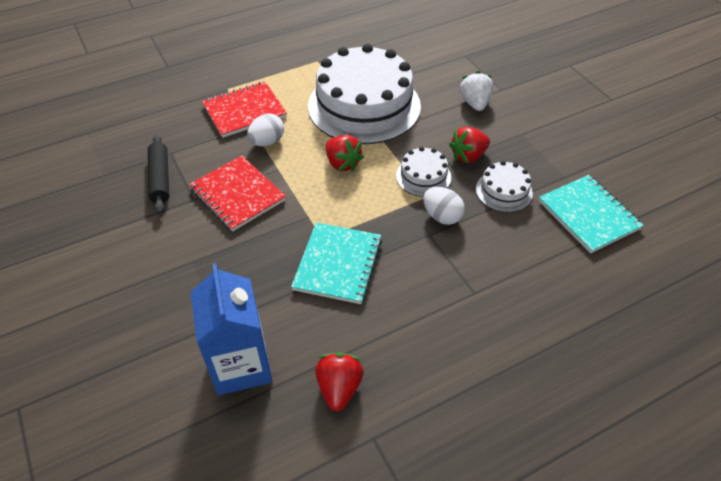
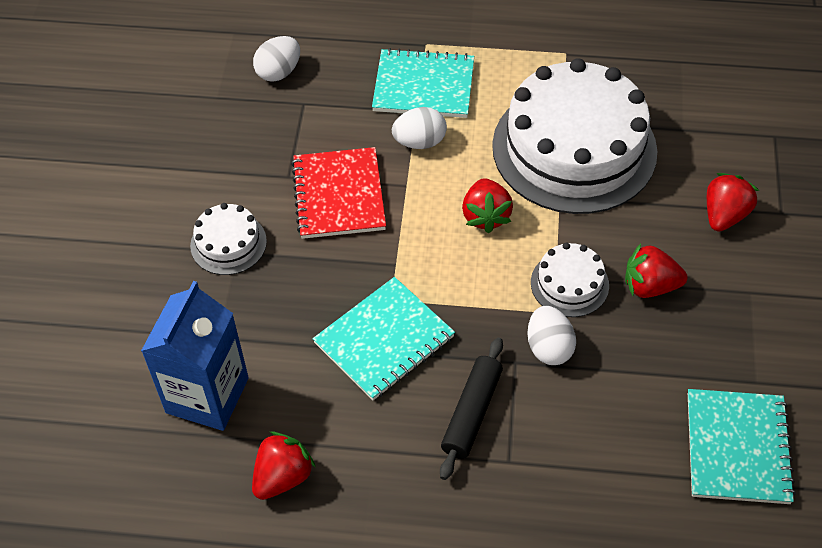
camera: 35 degrees right, 5 degrees up
black rolling pin [148,134,169,214] -> black rolling pin moved to [440,338,503,480]
red notebook [202,82,287,138] -> turquoise notebook [372,48,474,118]
white strawberry [460,71,493,111] -> red strawberry [707,173,759,232]
white cake [476,161,533,212] -> white cake moved to [190,203,267,275]
none -> white egg [253,36,300,82]

